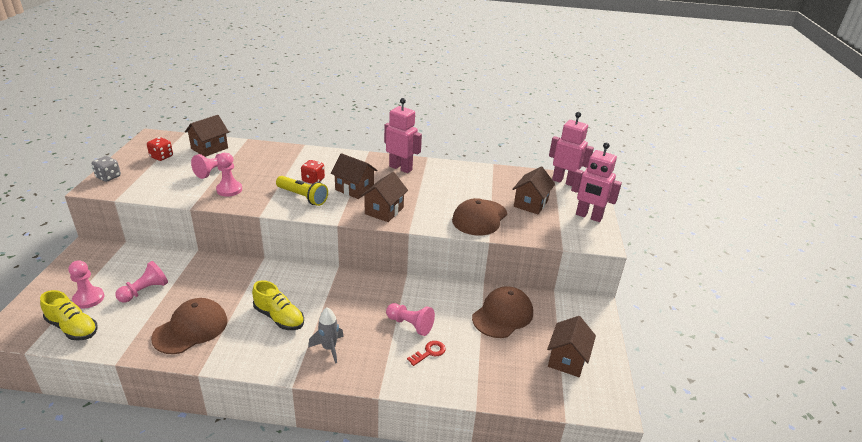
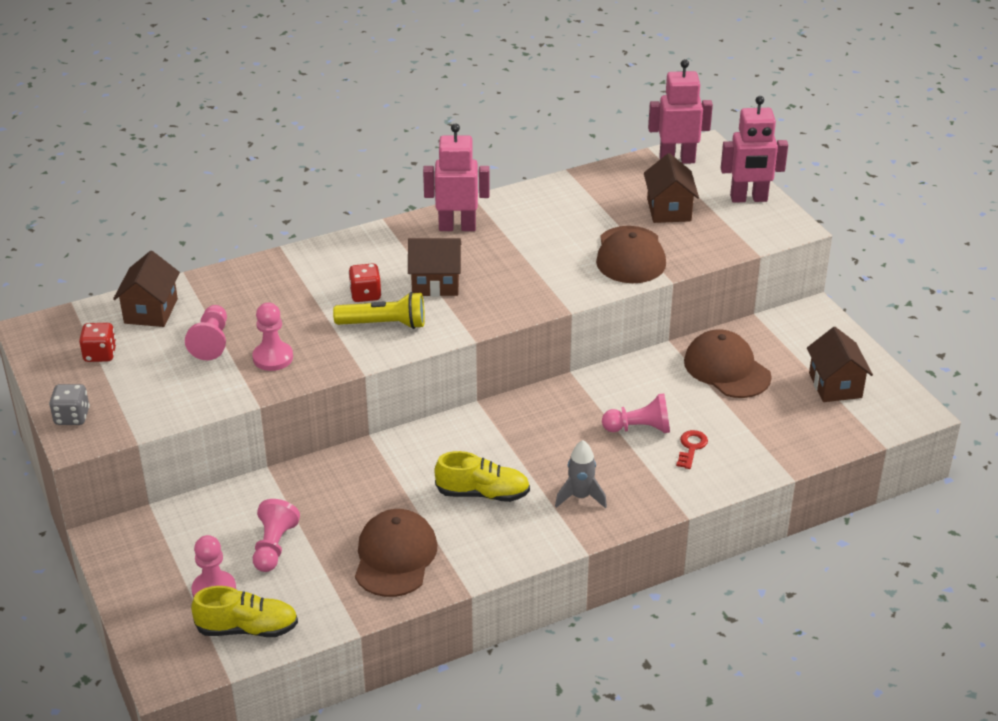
camera: 30 degrees left, 5 degrees up
brown house [361,172,408,222] -> none
brown cap [472,286,533,338] -> brown cap turned 45 degrees counterclockwise [684,330,772,398]

